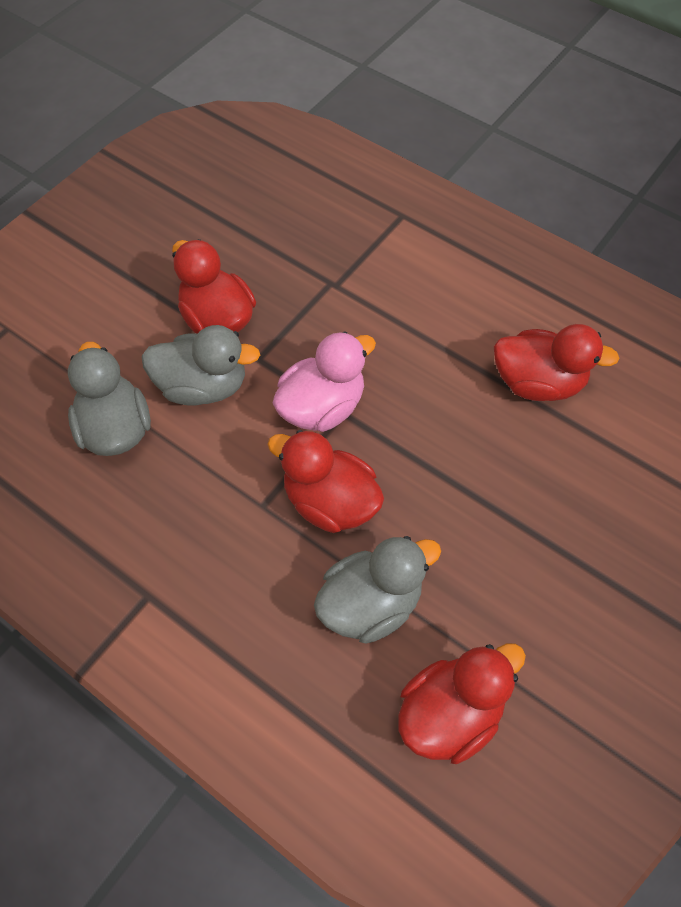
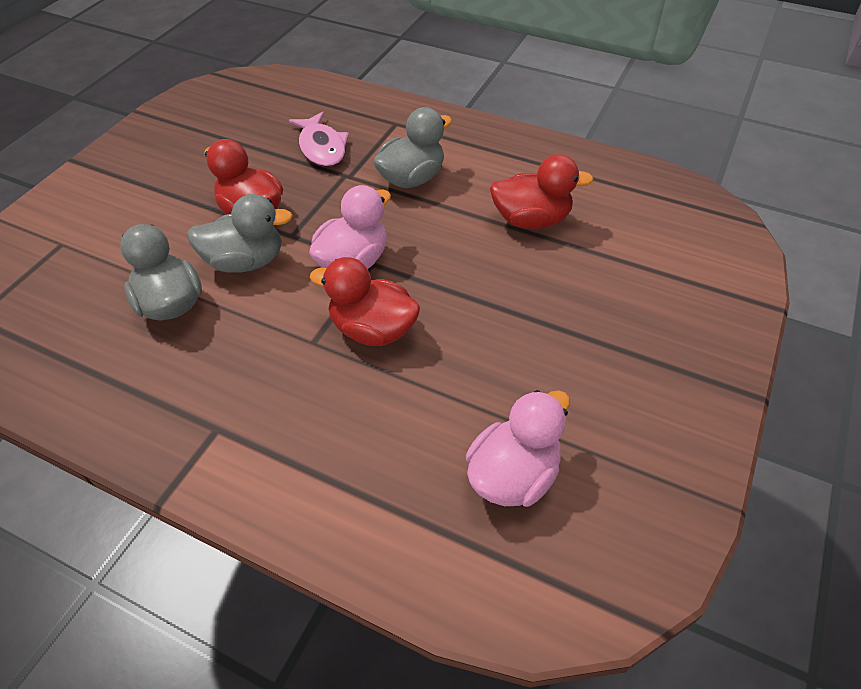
camera: 10 degrees left, 10 degrees down
grey duck [314,536,441,643] -> grey duck moved to [373,107,452,188]
red duck [398,643,526,764] -> pink duck [466,390,570,507]
none -> pink fish [289,112,349,167]

